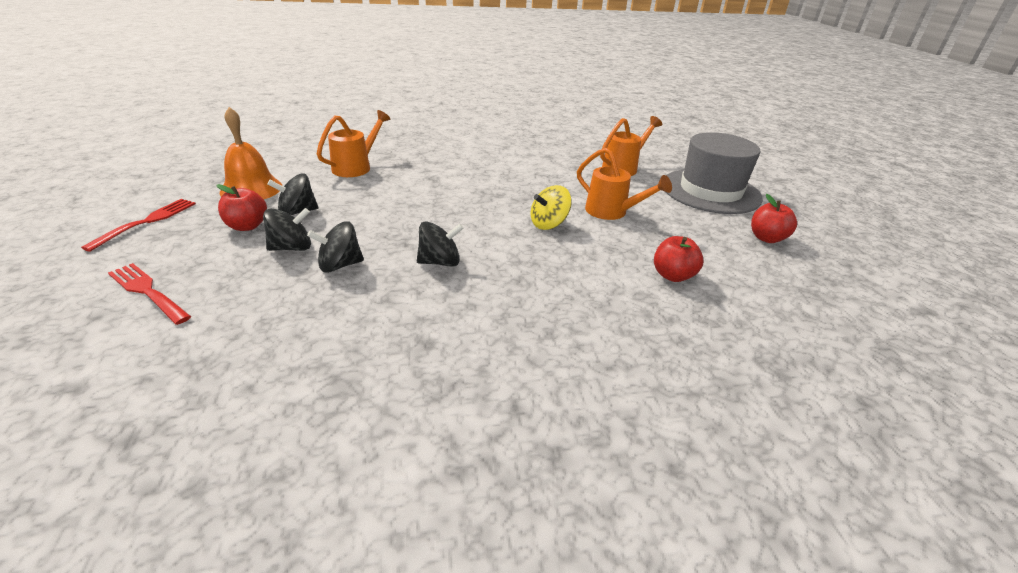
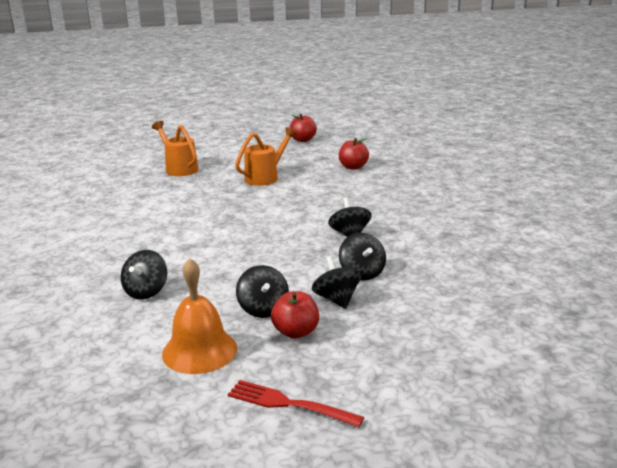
camera: 85 degrees left, 10 degrees down
red fork [108,263,191,325] -> none
orange watering can [317,110,390,177] -> black spinning top [121,250,167,300]
yellow spinning top [531,185,572,230] -> none
grey hat [666,132,763,214] -> none

